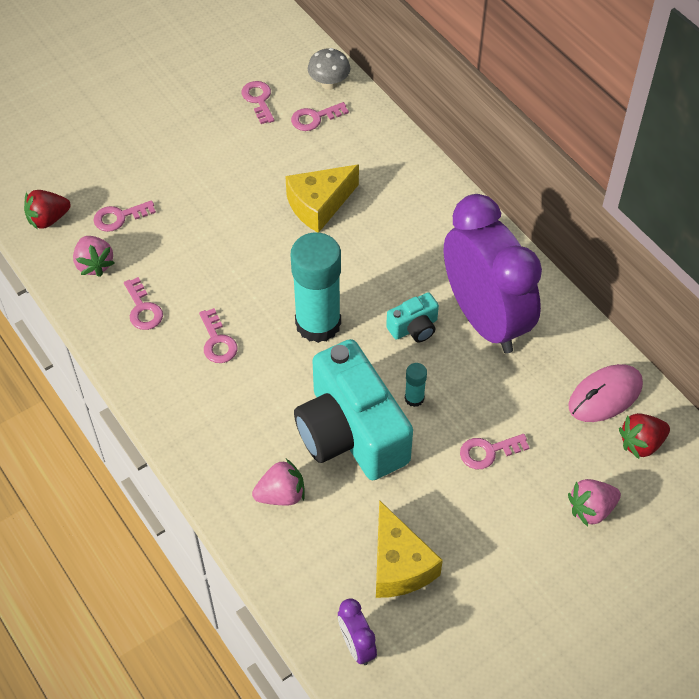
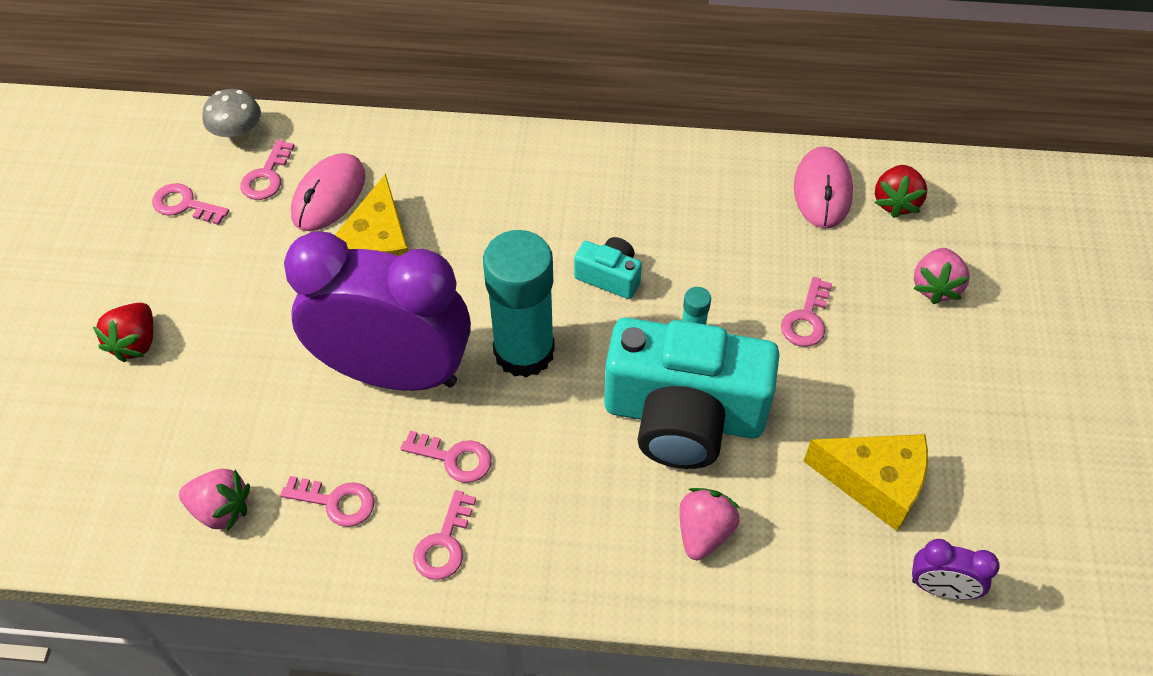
camera: 50 degrees left, 0 degrees up
red strawberry [24,190,71,230] -> red strawberry moved to [93,303,153,362]
pink key [94,200,156,232] -> pink key moved to [413,490,476,580]
turquoise camera [386,292,439,342] -> turquoise camera turned 75 degrees counterclockwise [574,237,642,299]
purple clock [444,194,542,354] -> purple clock moved to [284,231,471,391]
none -> pink mouse [291,153,365,231]

